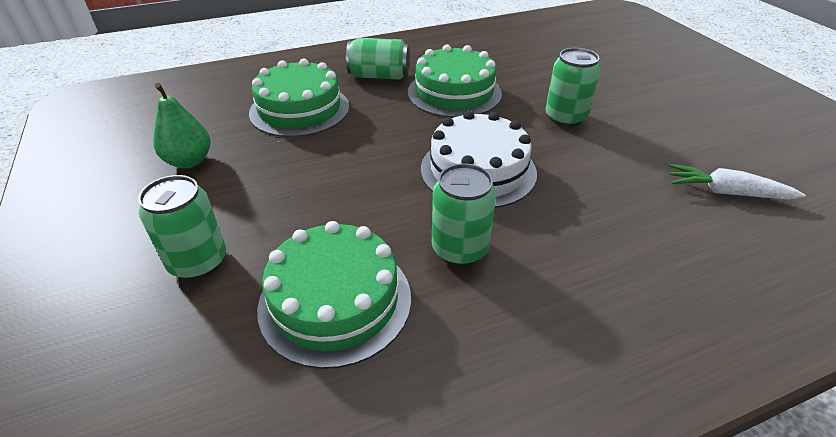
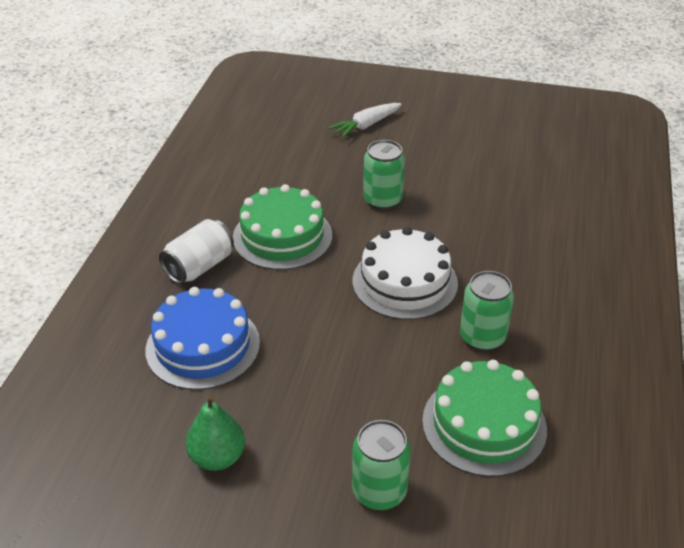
camera: 55 degrees left, 0 degrees up
green cake [249,58,349,137] -> blue cake [145,287,260,390]
green can [346,38,410,79] -> white can [159,219,234,284]
white carrot [669,164,806,200] -> white carrot moved to [328,103,402,138]

